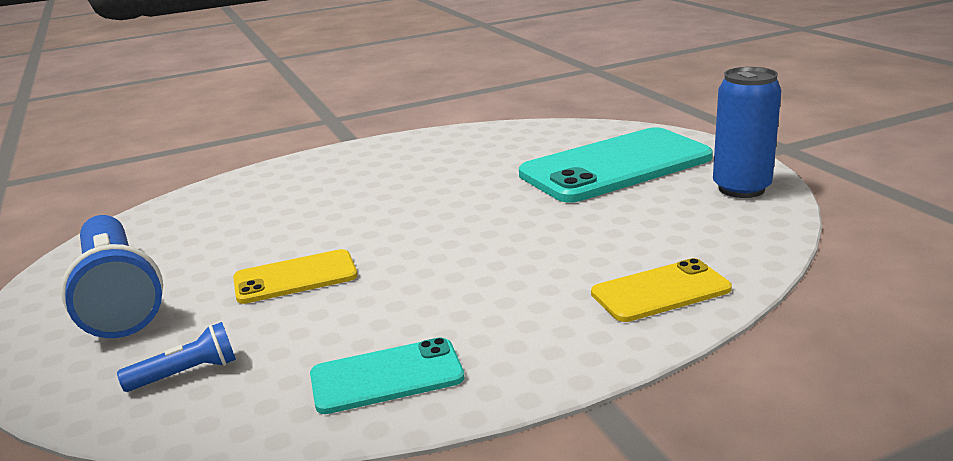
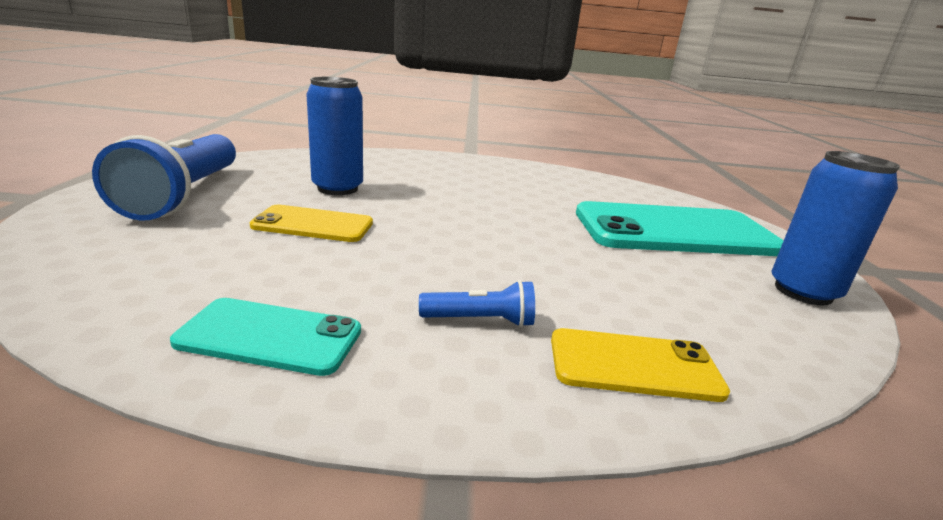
camera: 20 degrees right, 0 degrees up
blue flashlight [117,322,236,392] -> blue flashlight moved to [419,280,535,327]
none -> blue can [306,77,363,195]

